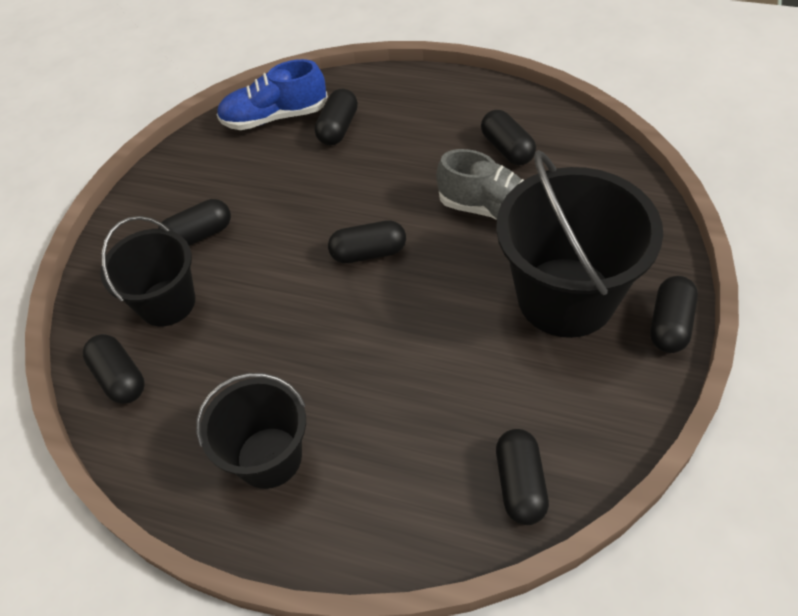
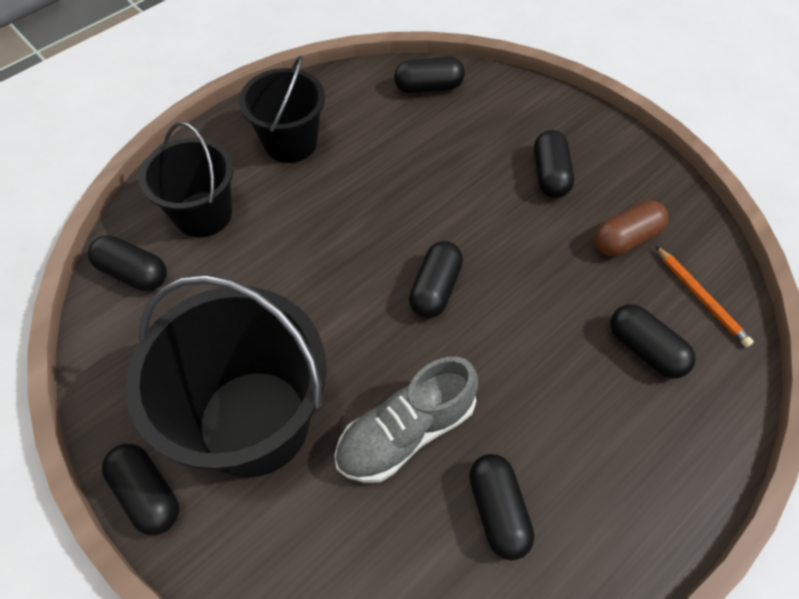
camera: 115 degrees right, 5 degrees up
black bucket [100,216,195,326] -> black bucket moved to [139,122,234,237]
blue shoe [216,59,328,130] -> orange pencil [656,246,754,347]
black capsule [481,110,536,165] -> black capsule turned 75 degrees clockwise [469,454,535,560]
none -> brown capsule [594,200,668,257]

